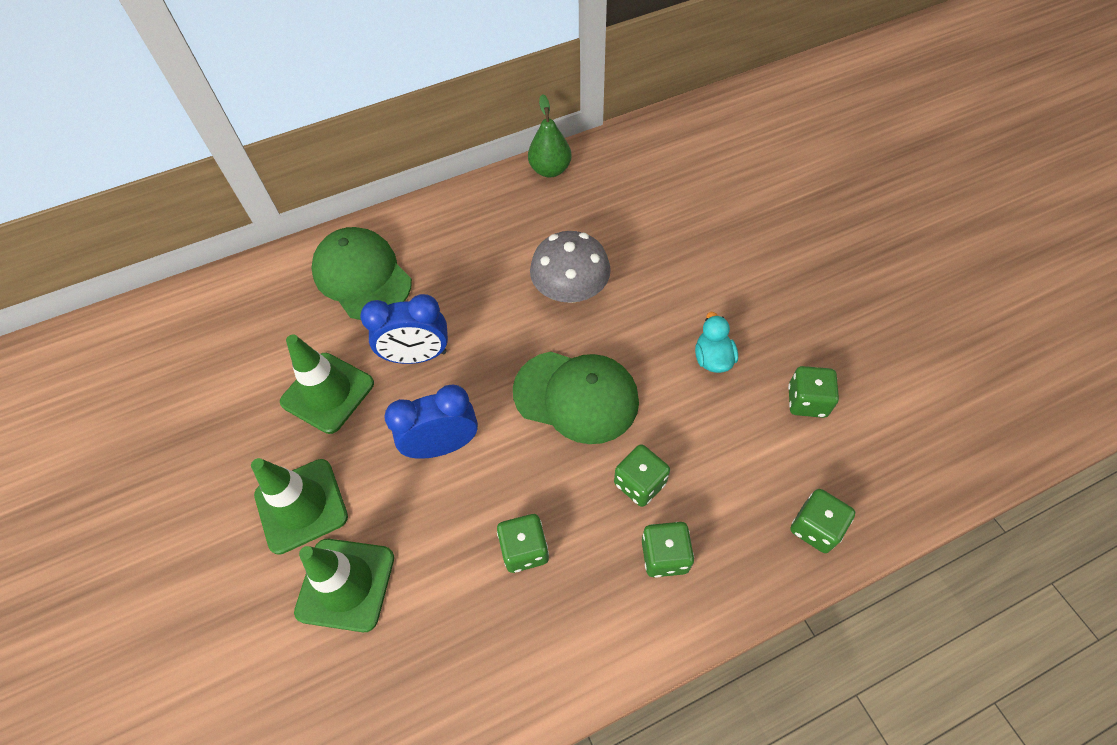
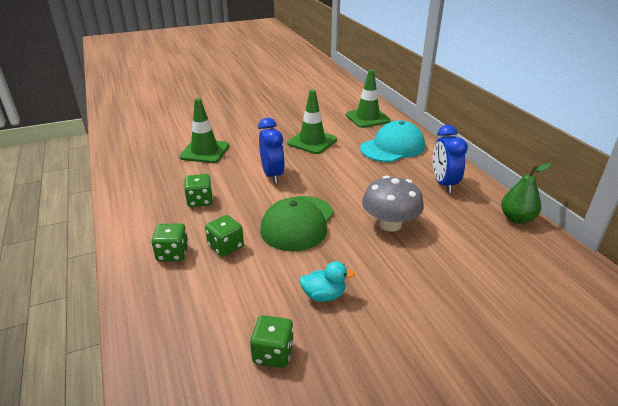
camera: 90 degrees right, 25 degrees down
green traffic cone [251,458,348,555] -> green traffic cone moved to [346,69,391,128]
green cap [311,227,412,320] -> turquoise cap [360,120,425,162]
blue clock [360,294,448,364] -> blue clock moved to [433,125,468,193]
green dice [790,489,855,553] -> none

